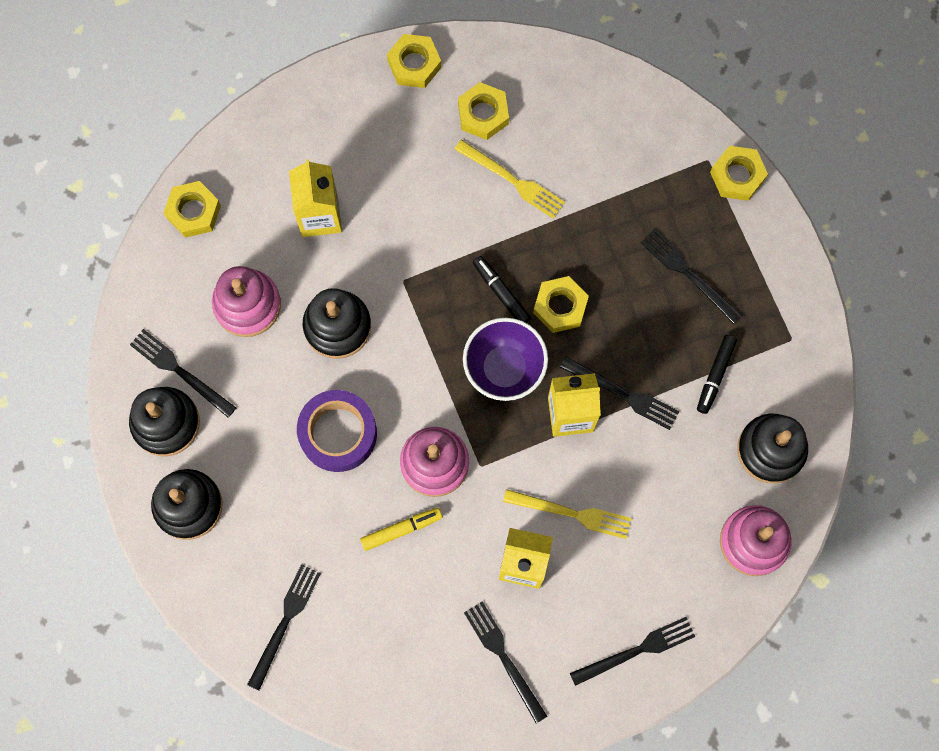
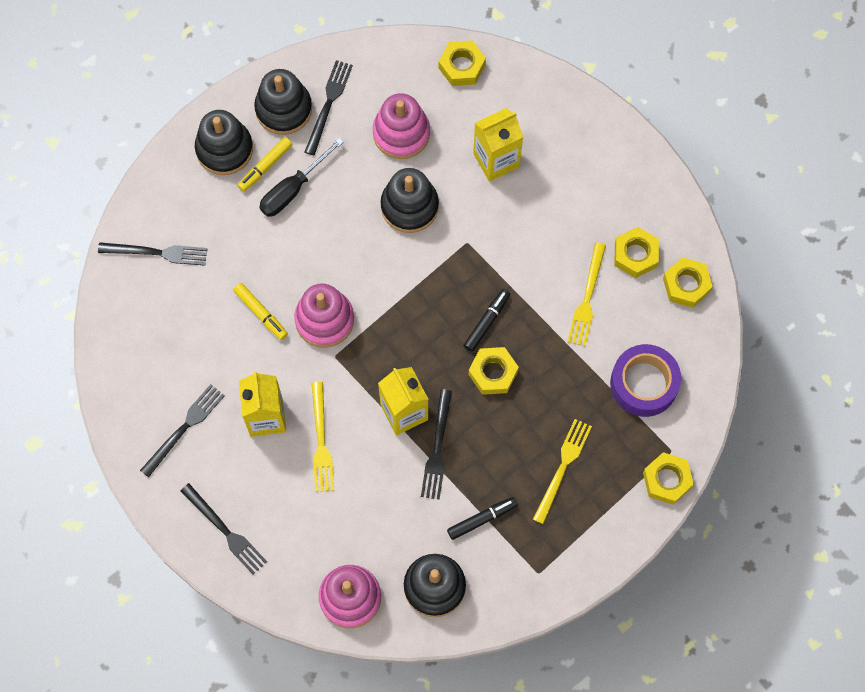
camera: 70 degrees right, 5 degrees down
purple tape [297,390,377,472] -> purple tape moved to [610,344,681,417]
yellow nut [387,34,441,88] -> yellow nut moved to [663,257,713,308]
purple bowl [463,318,548,401] -> none
black fork [640,229,743,324] -> yellow fork [533,419,592,524]
black marker [697,335,737,414] -> black marker turned 150 degrees clockwise [447,497,517,540]
none -> yellow marker [238,137,293,192]
none -> black screwdriver [259,137,344,217]

